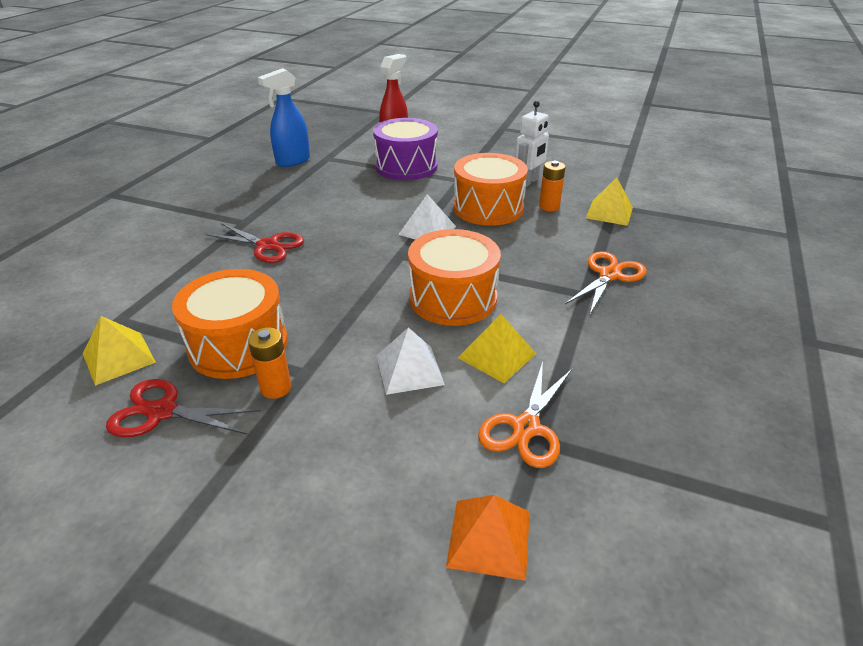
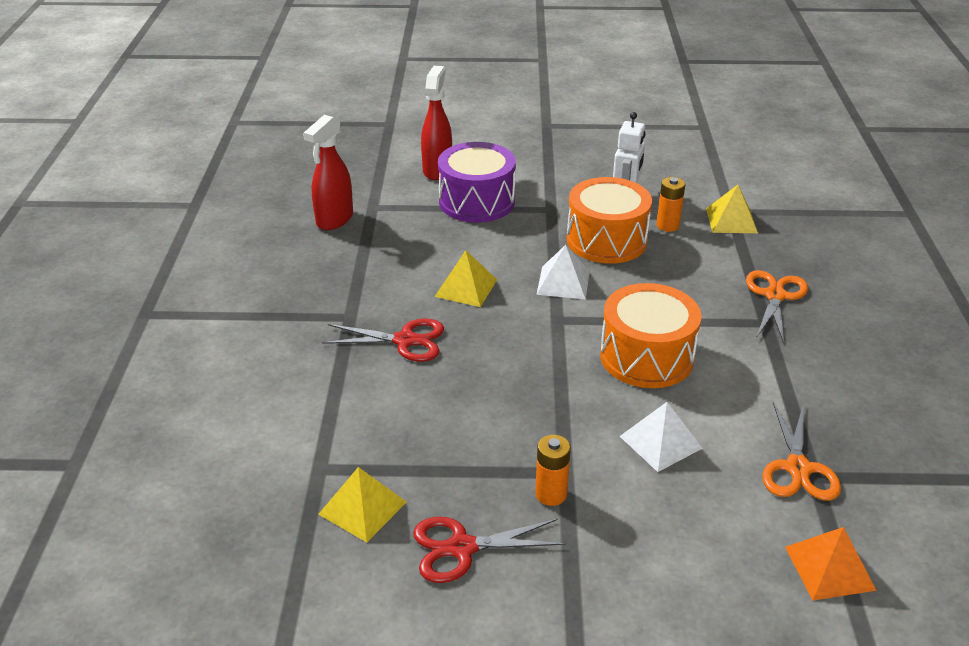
camera: 20 degrees left, 0 degrees up
orange drum [172,269,288,379] -> none
blue spray bottle [258,68,310,167] -> red spray bottle [303,115,353,230]
yellow pyramid [458,314,536,383] -> yellow pyramid moved to [434,250,497,307]

